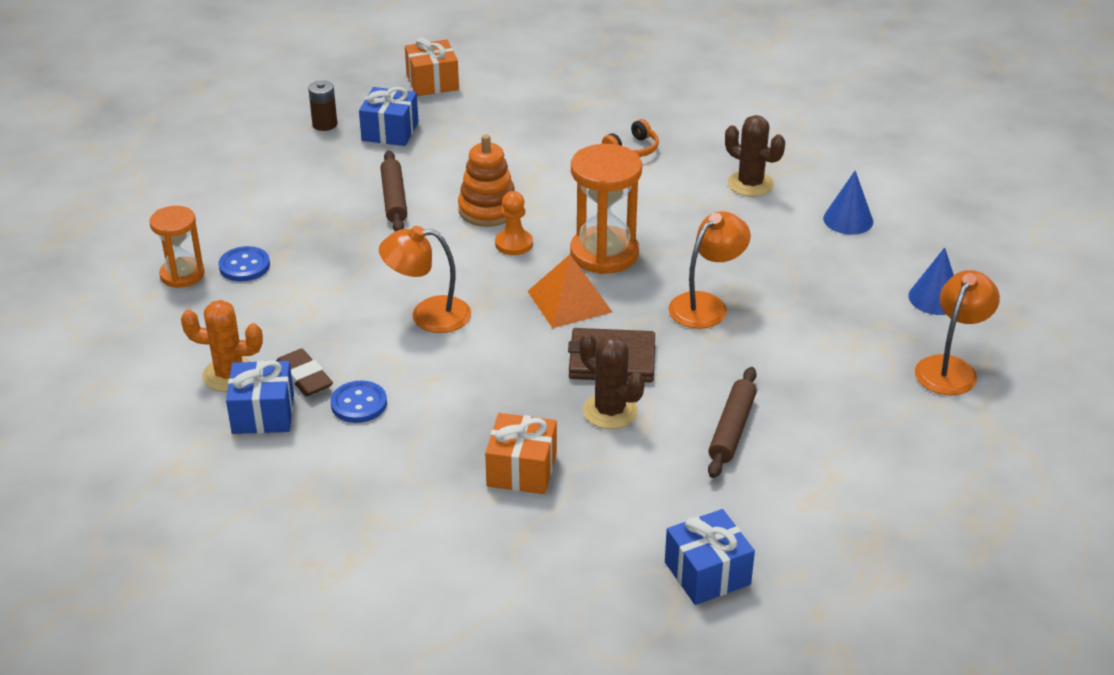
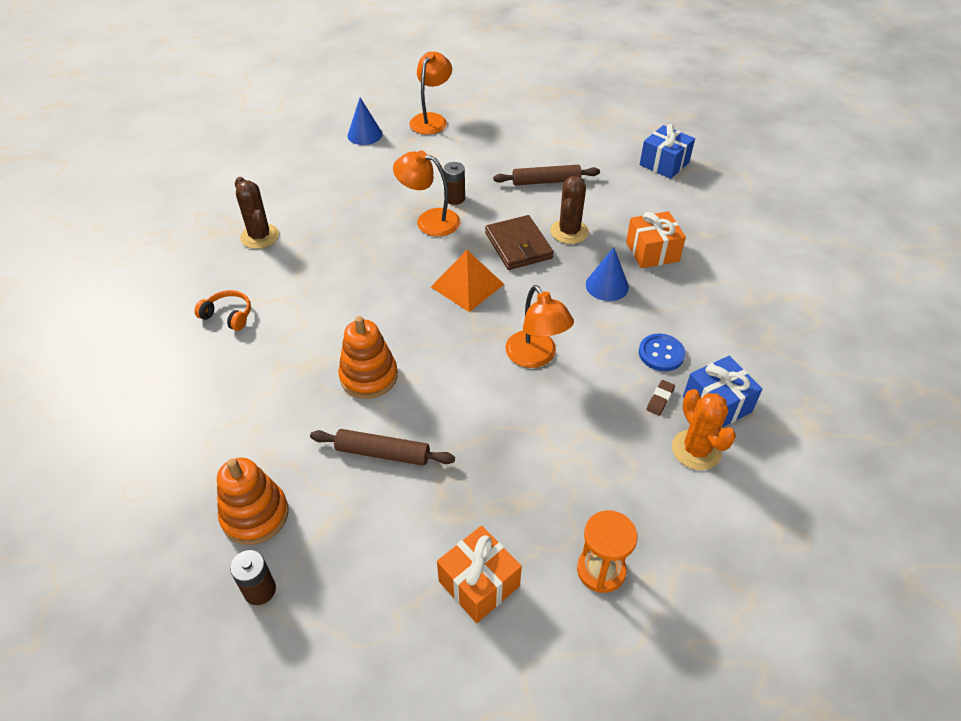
camera: 115 degrees left, 10 degrees up
blue button [218,246,270,281] -> none
brown eraser [276,349,333,396] -> brown eraser [646,380,675,416], size x0.61
blue gift [359,87,419,146] -> orange stacking toy [217,458,289,545]
brown rolling pin [380,151,407,231] -> brown rolling pin turned 45 degrees clockwise [310,429,455,466]
orange gift [405,37,459,96] -> orange gift moved to [437,526,522,623]
orange pawn [495,191,533,255] -> none
orange hourglass [570,144,642,274] -> none
brown cactus [725,115,785,197] -> brown cactus turned 45 degrees counterclockwise [235,177,279,249]
blue cone [823,171,873,235] -> blue cone moved to [586,247,629,301]
orange lamp [915,270,1000,395] -> orange lamp turned 105 degrees clockwise [409,52,452,135]
none -> brown battery [443,162,465,205]

